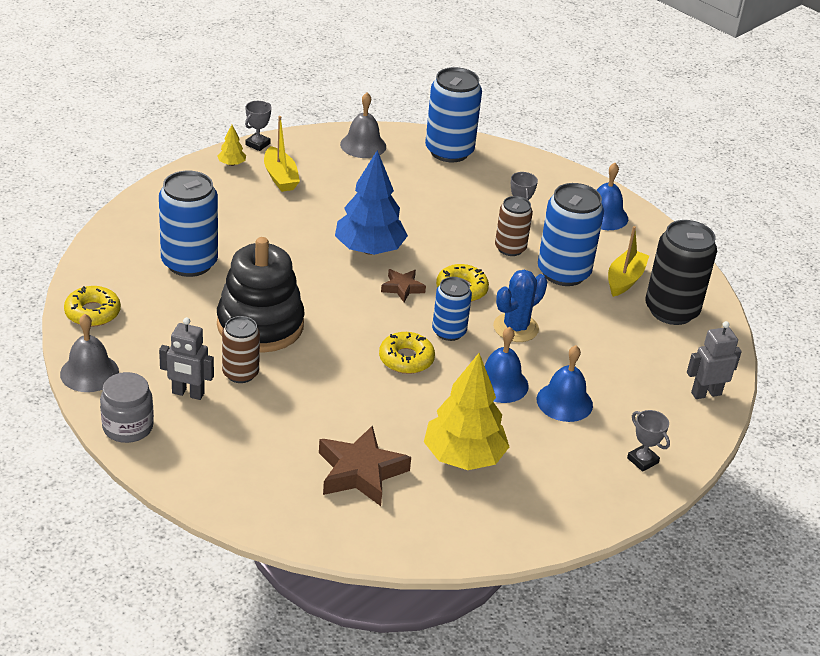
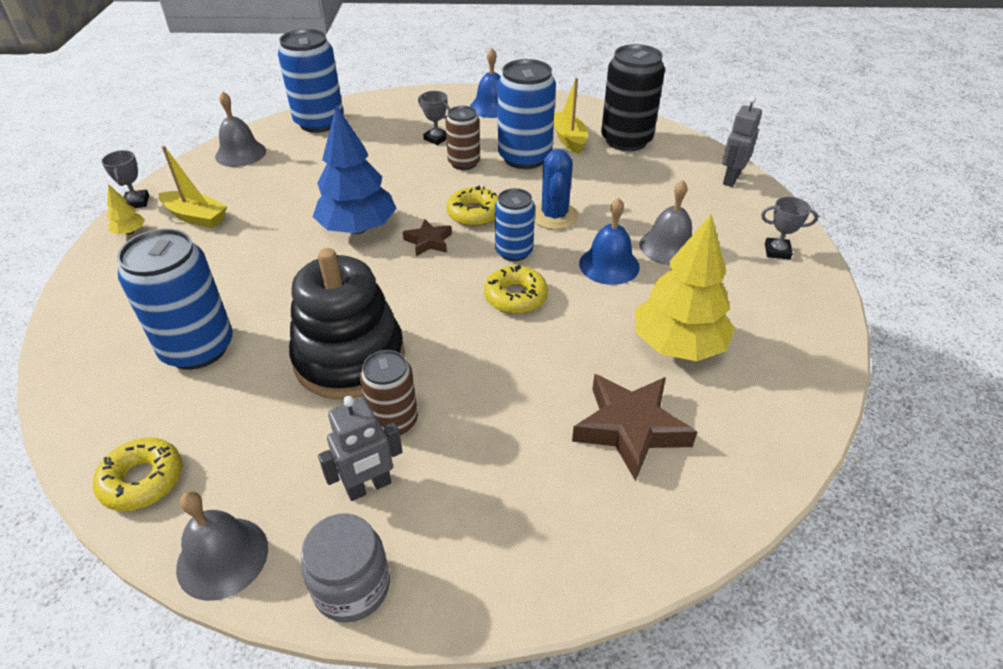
camera: 40 degrees left, 5 degrees up
blue bell [537,345,593,422] -> grey bell [639,180,692,265]

